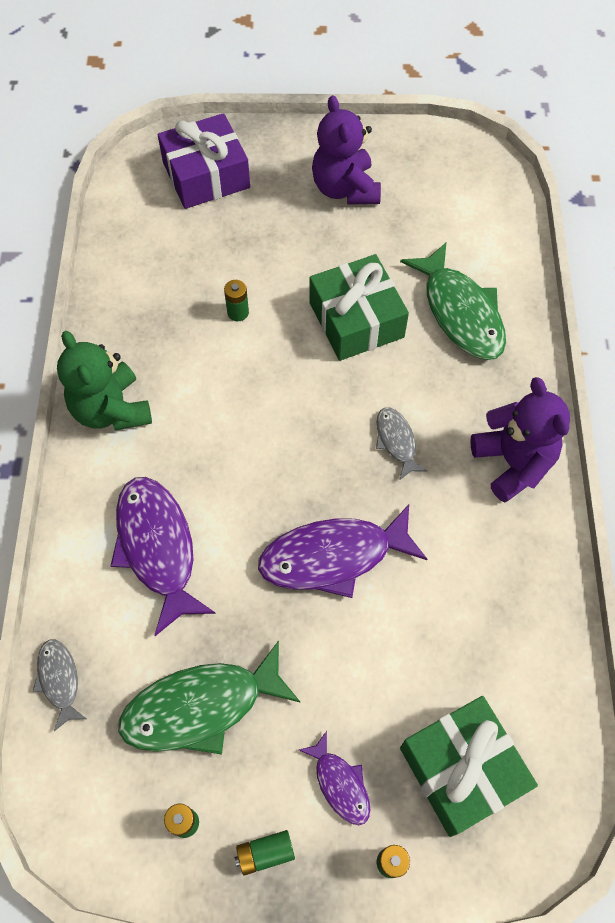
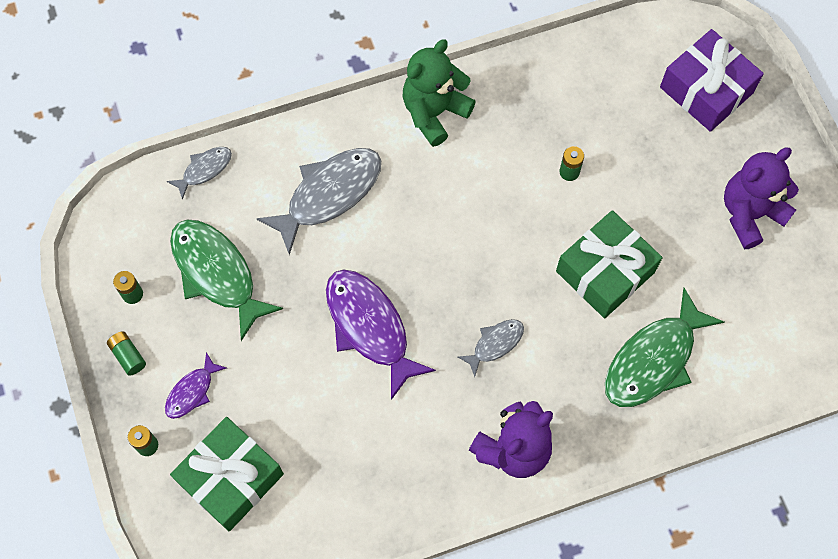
camera: 70 degrees right, 5 degrees up
purple fish [111,477,216,636] -> grey fish [256,148,381,255]

